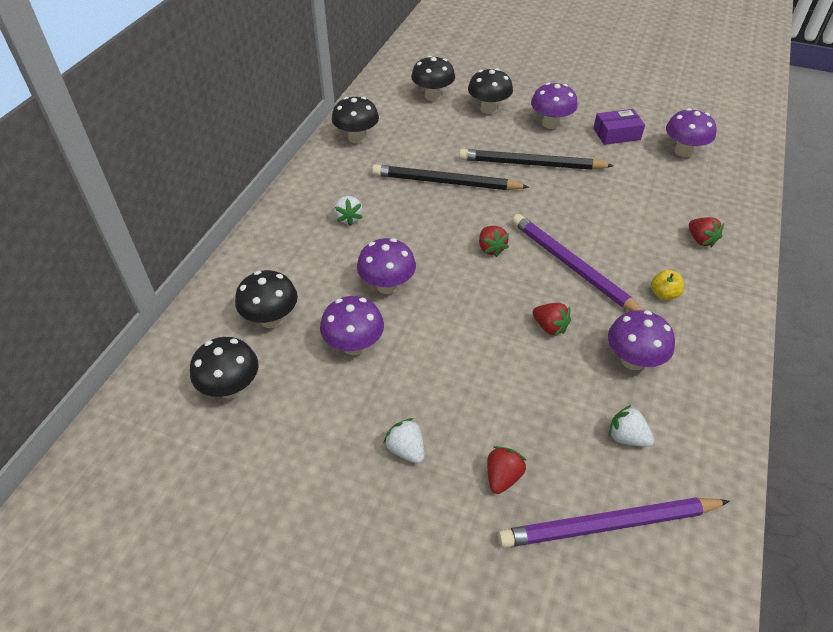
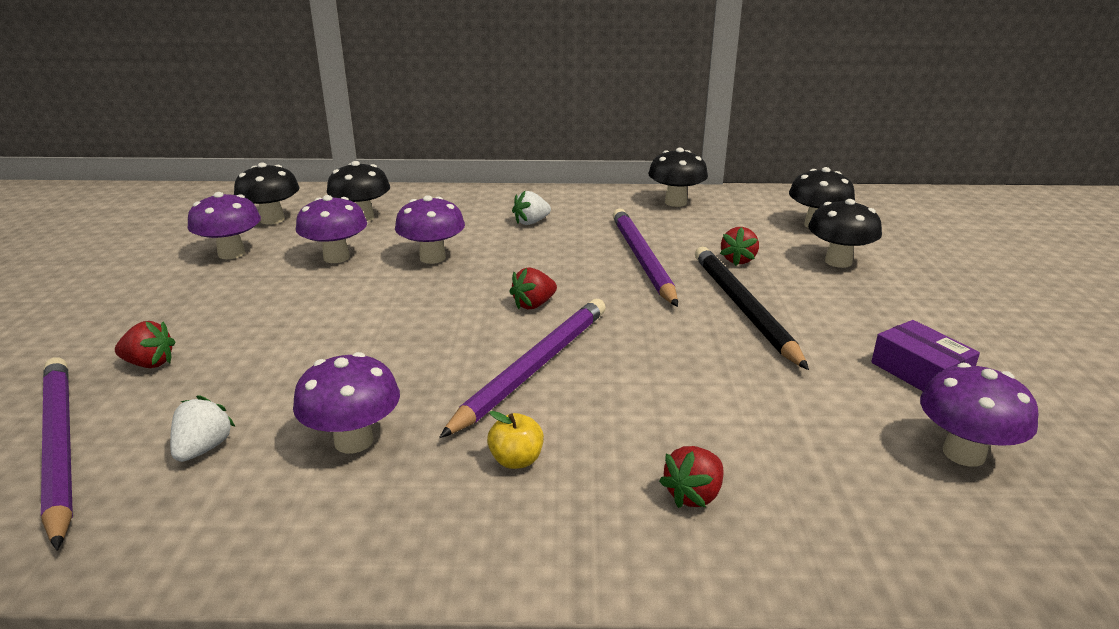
camera: 70 degrees right, 20 degrees down
black pencil [372,164,529,190] -> purple pencil [612,208,678,307]
white strawberry [384,418,424,463] -> none
purple mushroom [531,82,578,129] -> purple mushroom moved to [187,192,261,259]
red strawberry [533,303,571,336] -> red strawberry moved to [720,227,759,266]

